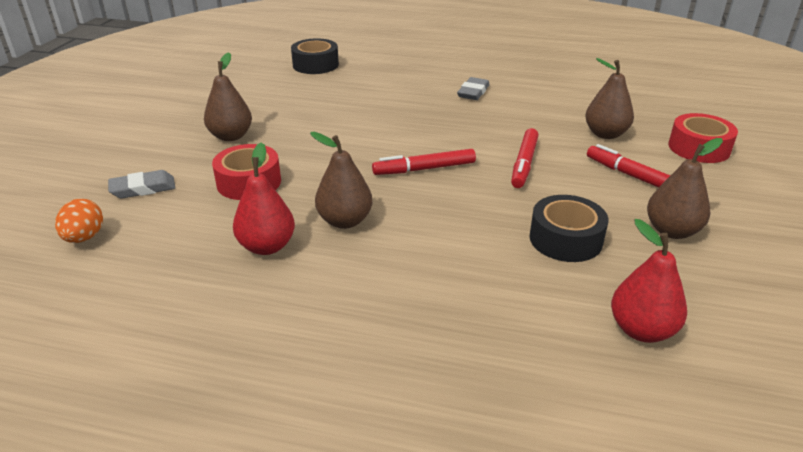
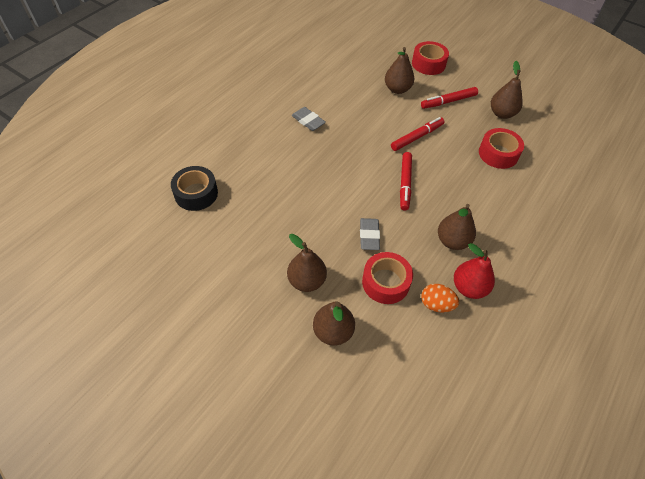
camera: 70 degrees left, 20 degrees up
orange egg [55,199,103,243] -> orange egg moved to [421,284,459,313]
grey eraser [108,170,175,198] -> grey eraser moved to [360,218,380,250]
red marker [511,128,539,188] -> red marker turned 75 degrees counterclockwise [391,117,445,151]
black tape [529,195,609,262] -> red tape [479,128,524,169]
red pear [611,219,687,343] -> none
none -> brown pear [313,301,355,346]

